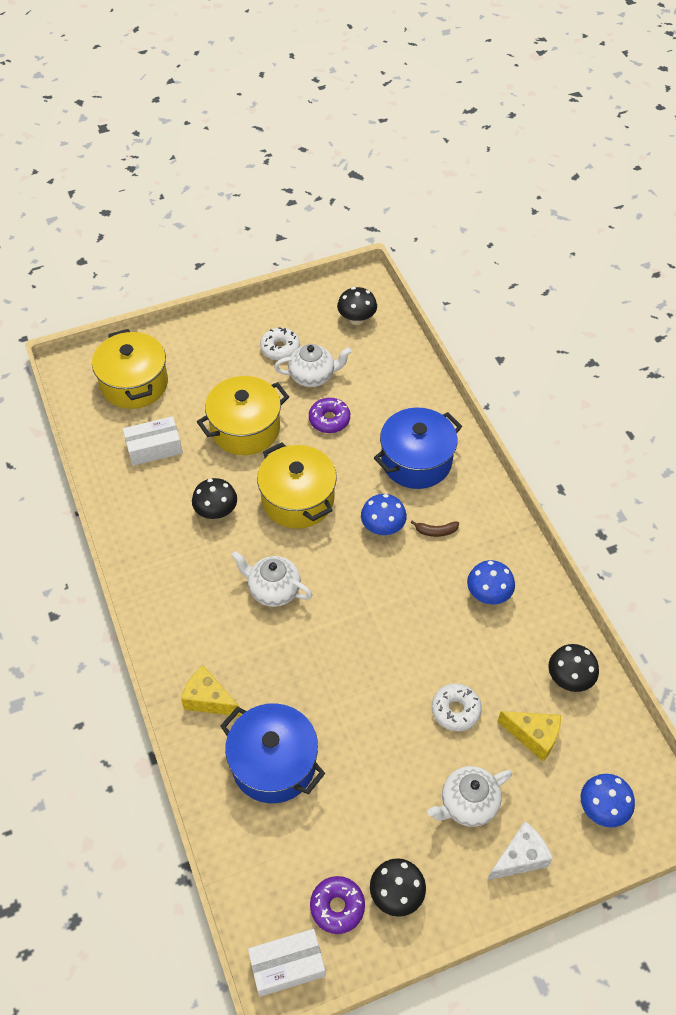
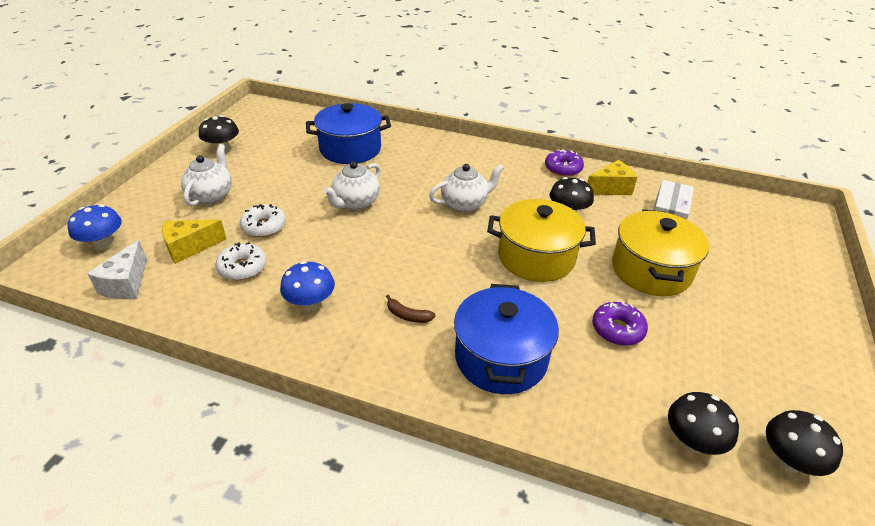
camera: 130 degrees right, 15 degrees down
yellow pot [92,329,168,409] -> none
yellow cheese [181,666,241,717] -> yellow cheese moved to [587,160,637,195]
white box [248,929,325,997] -> none
white donut [260,327,300,360] -> white donut moved to [215,242,266,280]
white teapot [274,344,352,387] -> white teapot moved to [323,161,381,210]
purple donut [310,876,365,934] -> purple donut moved to [545,149,584,177]
blue mushroom [361,494,407,535] -> none
brown banana [411,520,459,537] -> brown banana turned 105 degrees counterclockwise [386,294,436,323]
white cheese [487,821,553,880] -> white cheese moved to [87,240,147,299]
black mushroom [548,644,599,692] -> black mushroom moved to [668,392,739,455]

